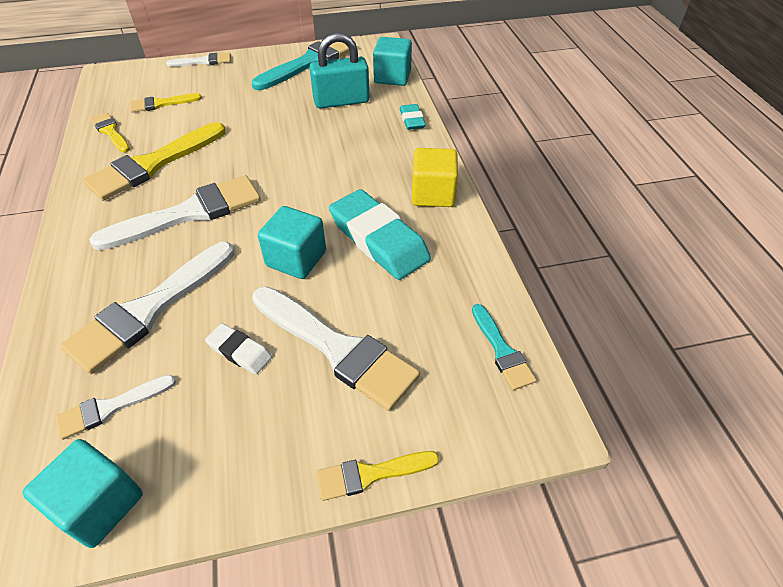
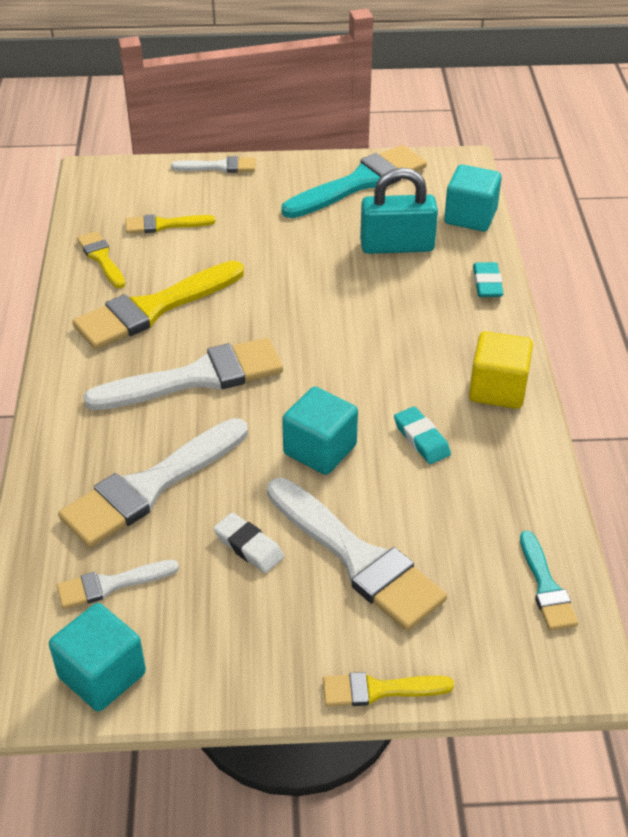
camera: 10 degrees right, 5 degrees down
turquoise eraser [329,189,431,280] -> turquoise eraser [394,406,451,464], size x0.50

